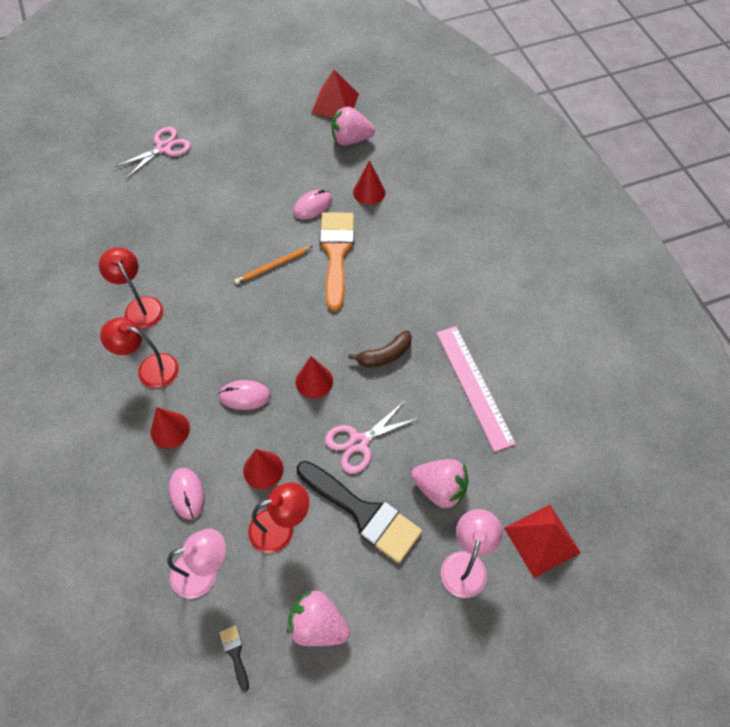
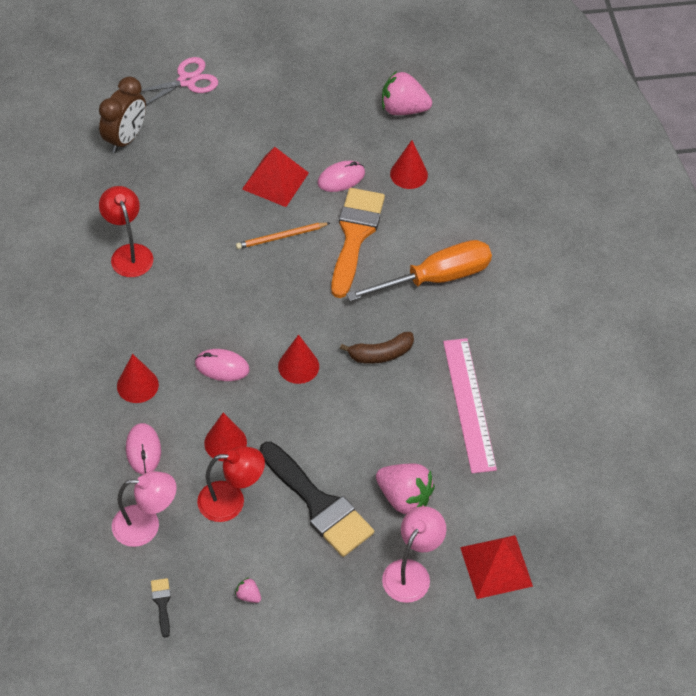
camera: 10 degrees right, 5 degrees down
red lamp [100,317,179,388] -> none
pink strawberry [287,590,350,646] -> pink strawberry [235,578,261,603], size x0.43
red pyramid [311,70,359,118] -> red pyramid moved to [242,147,309,207]
pink scissors [325,401,419,474] -> none
none -> brown clock [99,77,146,153]
none -> orange screwdriver [346,240,492,302]

